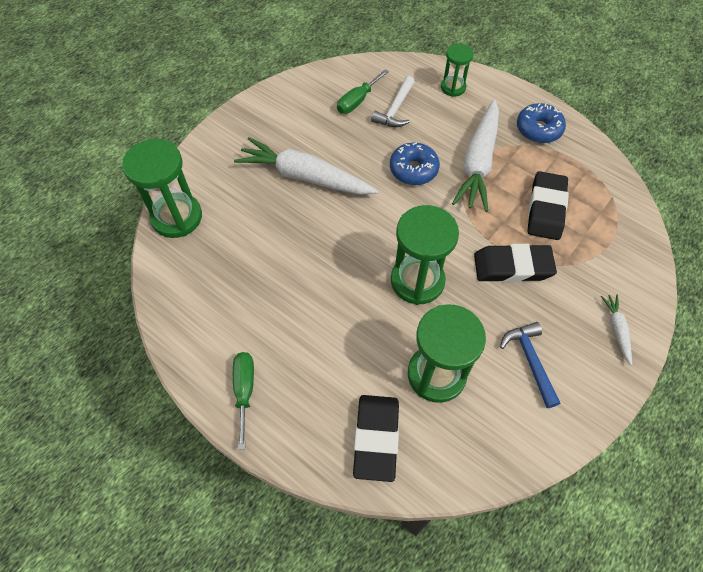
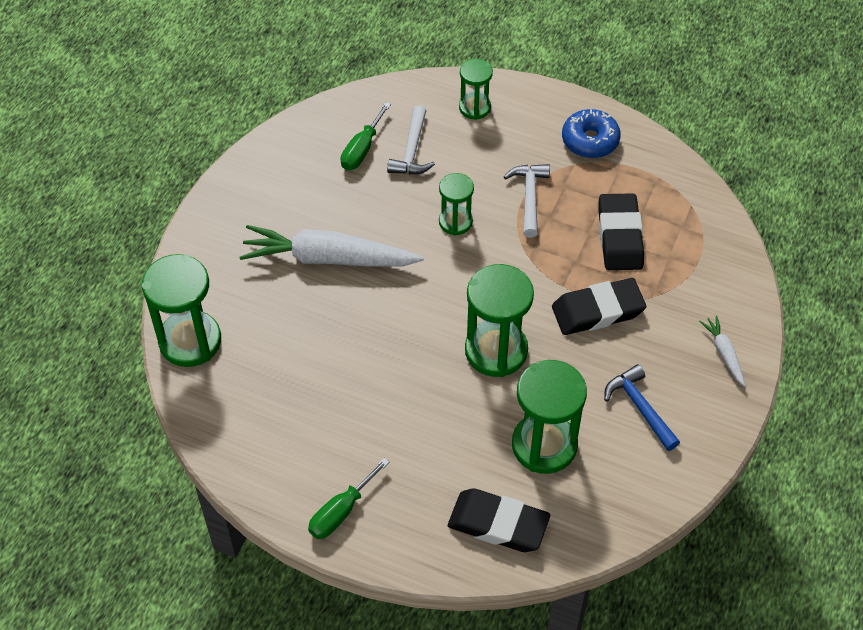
camera: 15 degrees left, 5 degrees down
green screwdriver [233,352,254,450] -> green screwdriver turned 120 degrees counterclockwise [308,458,390,539]
black eraser [353,395,399,482] -> black eraser turned 60 degrees counterclockwise [448,488,550,552]
blue donut [390,143,440,185] -> green hourglass [439,173,474,235]
white carrot [452,99,499,212] -> white hammer [504,164,550,238]

